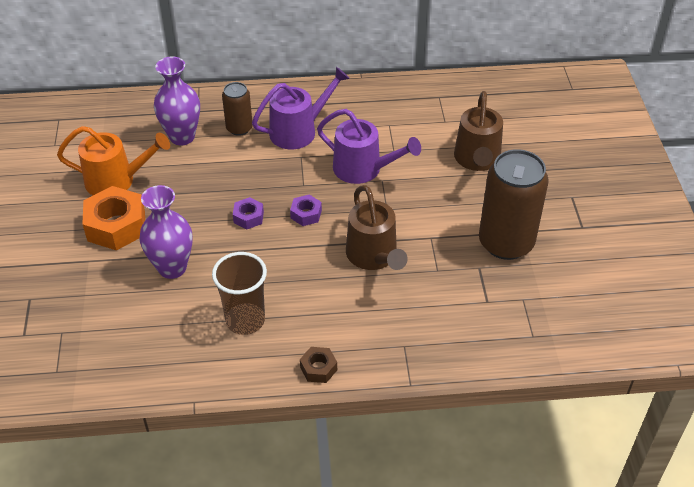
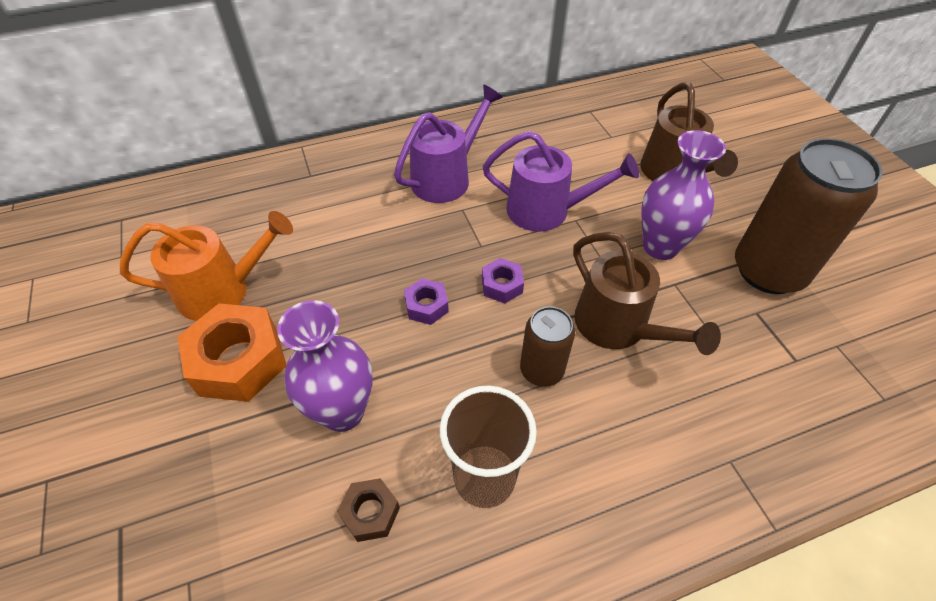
camera: 15 degrees left, 5 degrees up
purple vase [154,57,200,145] -> purple vase moved to [642,130,726,260]
brown can [222,82,253,136] -> brown can moved to [520,306,575,387]
brown nut [300,347,337,383] -> brown nut moved to [337,478,400,542]

